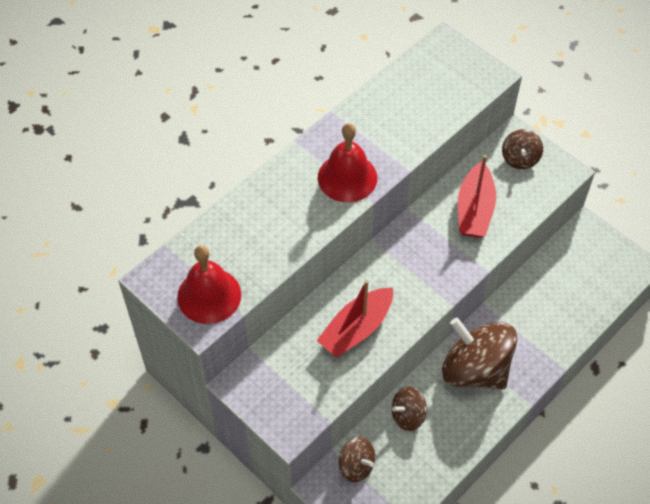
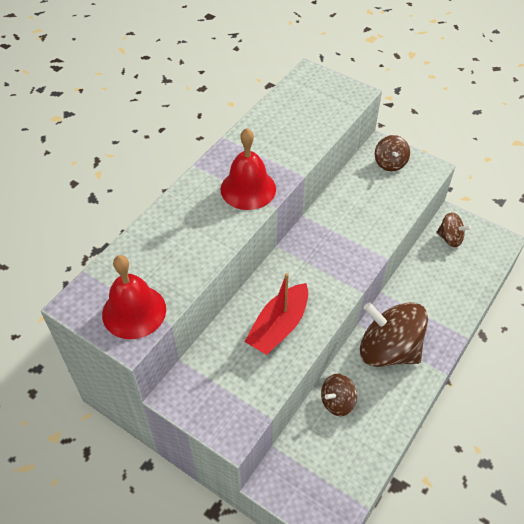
camera: 10 degrees left, 5 degrees down
brown spinning top [339,437,375,482] -> brown spinning top moved to [436,212,471,247]
red boat [458,155,496,238] -> none

